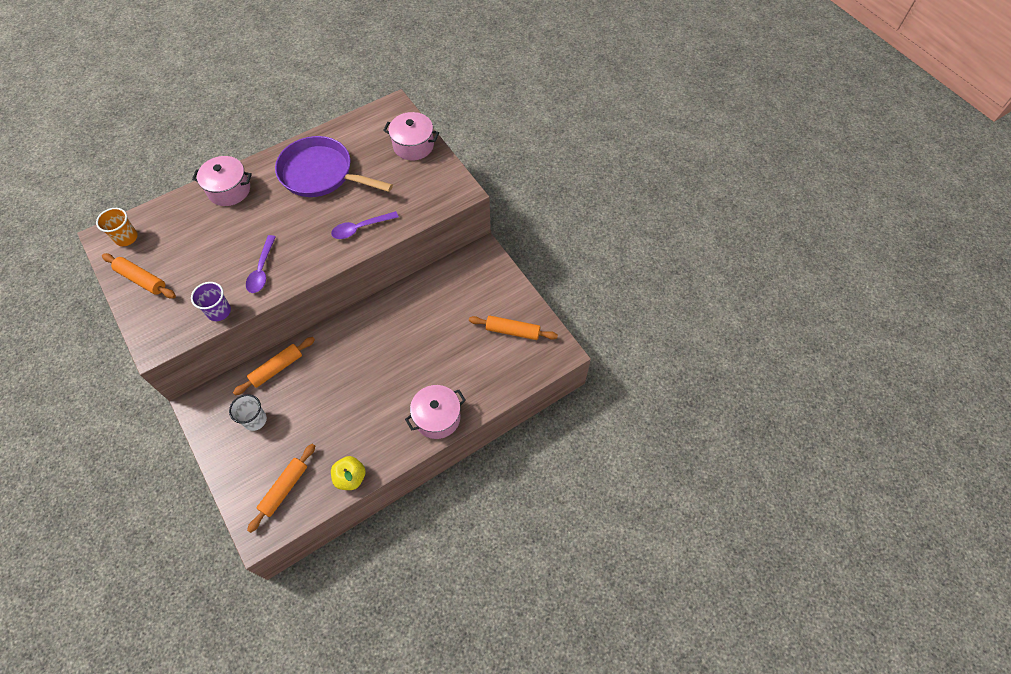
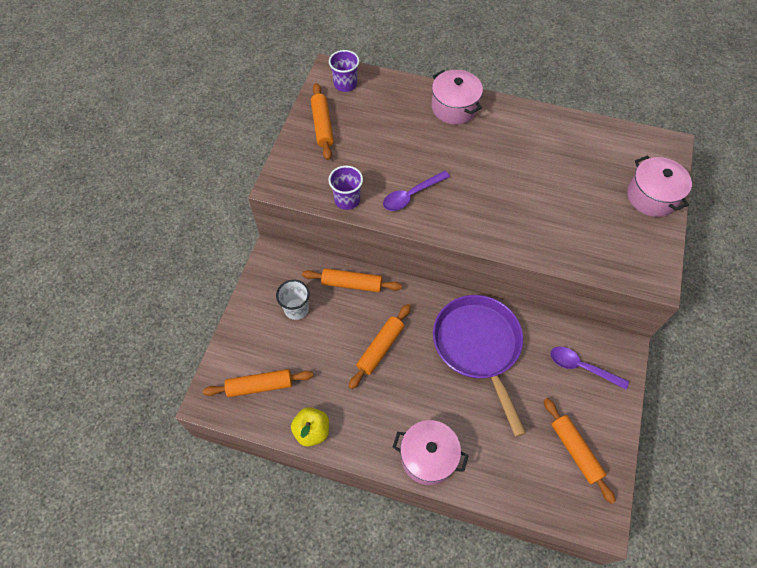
camera: 50 degrees right, 0 degrees up
orange cup [96,208,138,246] -> purple cup [329,50,359,92]
purple pan [275,136,393,197] -> purple pan moved to [433,295,526,437]
purple spoon [331,211,399,239] -> purple spoon moved to [550,347,629,390]
none -> orange rolling pin [349,304,411,389]

